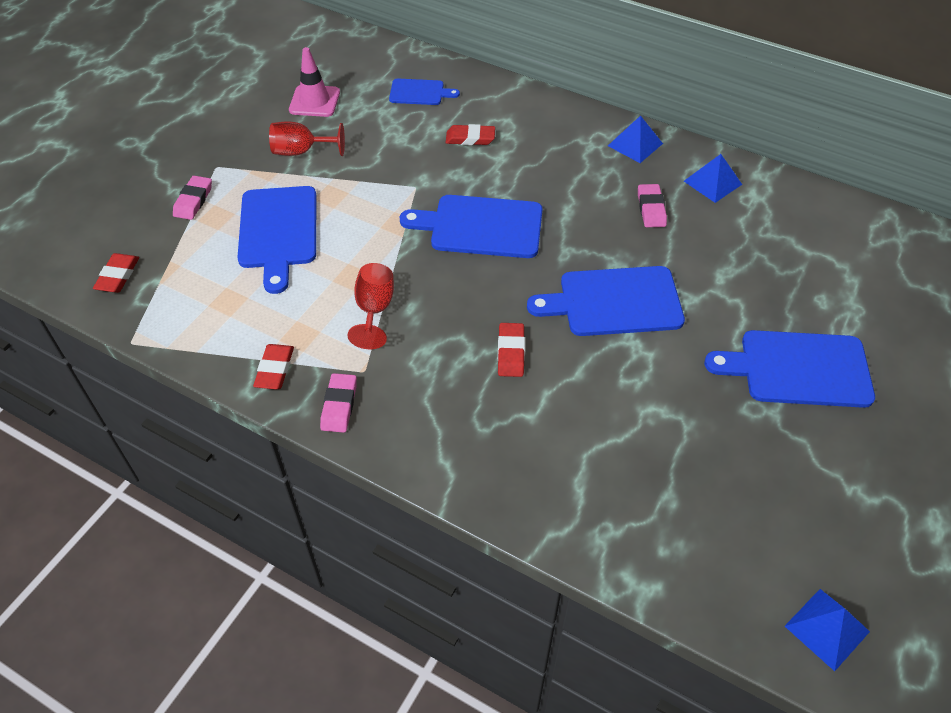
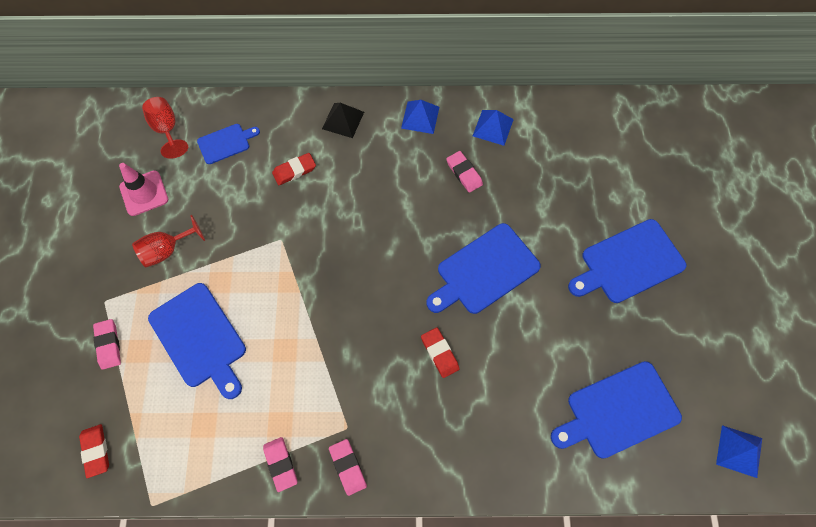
camera: 30 degrees left, 15 degrees up
red eraser [253,344,294,390] -> pink eraser [263,437,297,492]
red goblet [347,263,394,349] -> red goblet moved to [142,97,188,159]
blue cutting board [400,195,543,258] -> blue cutting board moved to [551,361,682,459]
none -> black pyramid [322,103,364,138]

